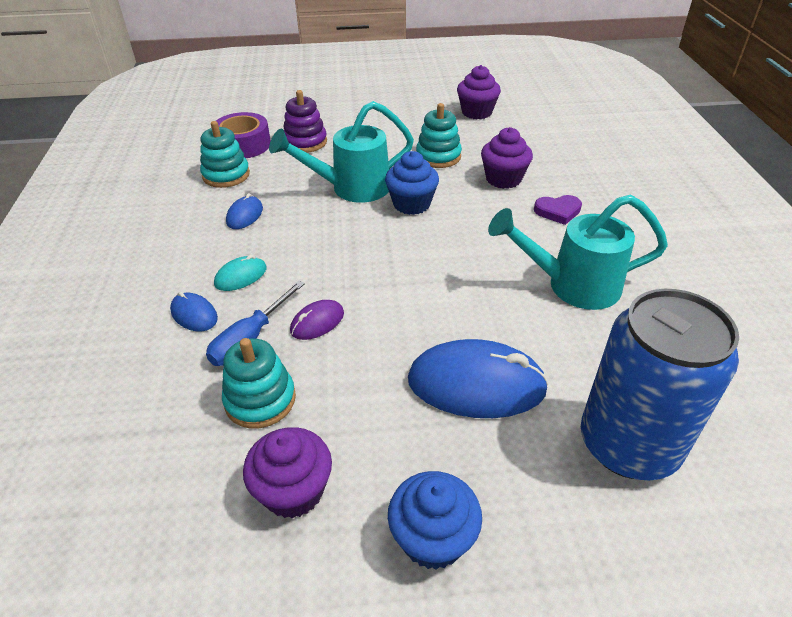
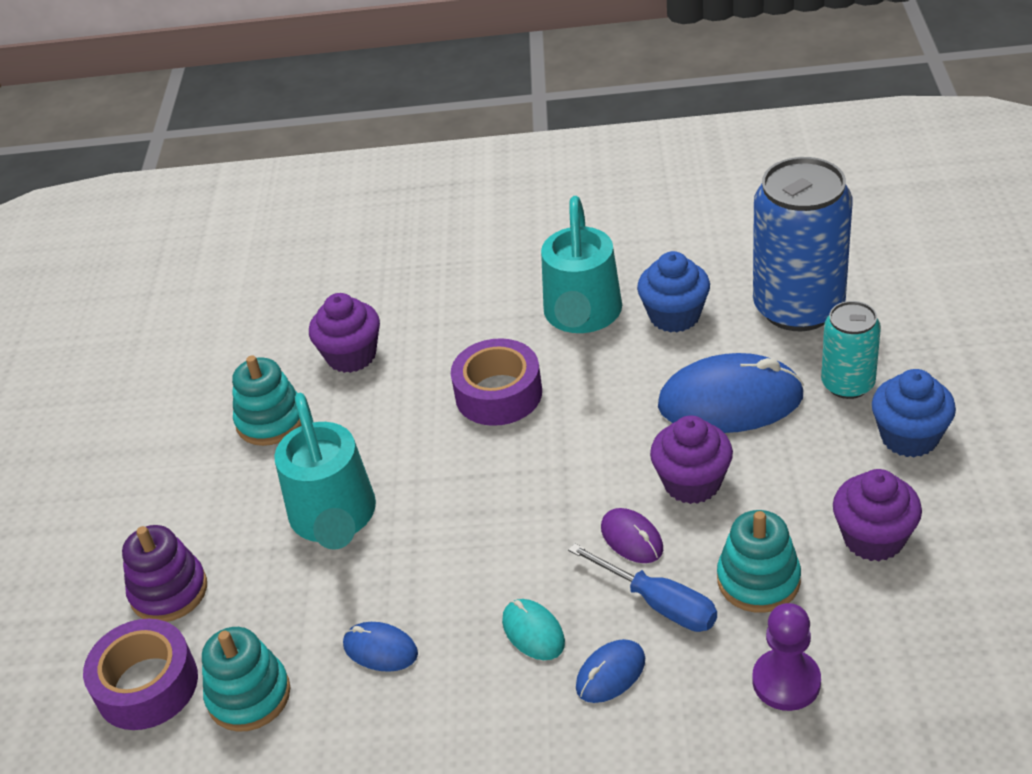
camera: 80 degrees left, 0 degrees up
blue cupcake [385,151,439,215] -> blue cupcake moved to [637,251,710,333]
blue mouse [408,339,549,418] -> blue mouse turned 75 degrees clockwise [658,353,804,433]
purple cupcake [457,65,501,119] -> purple cupcake moved to [650,416,733,504]
purple heart [534,195,582,225] -> none
none -> purple tape [451,338,542,426]
none -> purple pawn [752,603,821,711]
none -> turquoise can [821,301,881,399]

